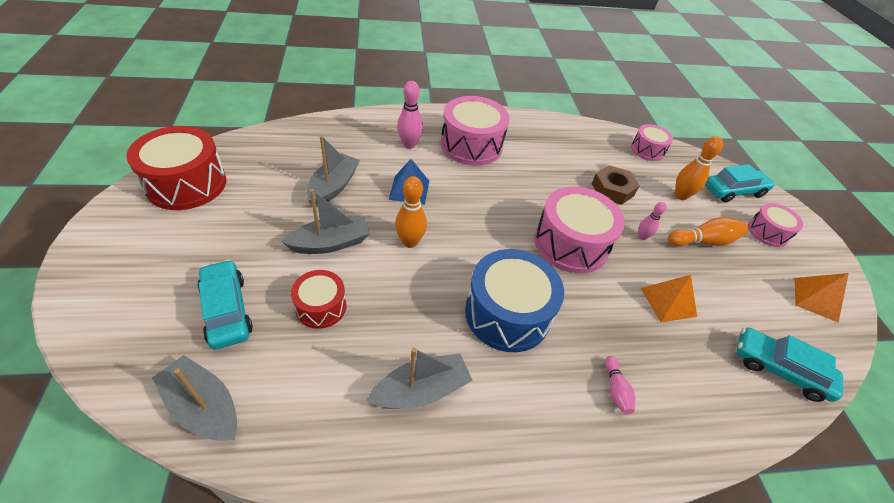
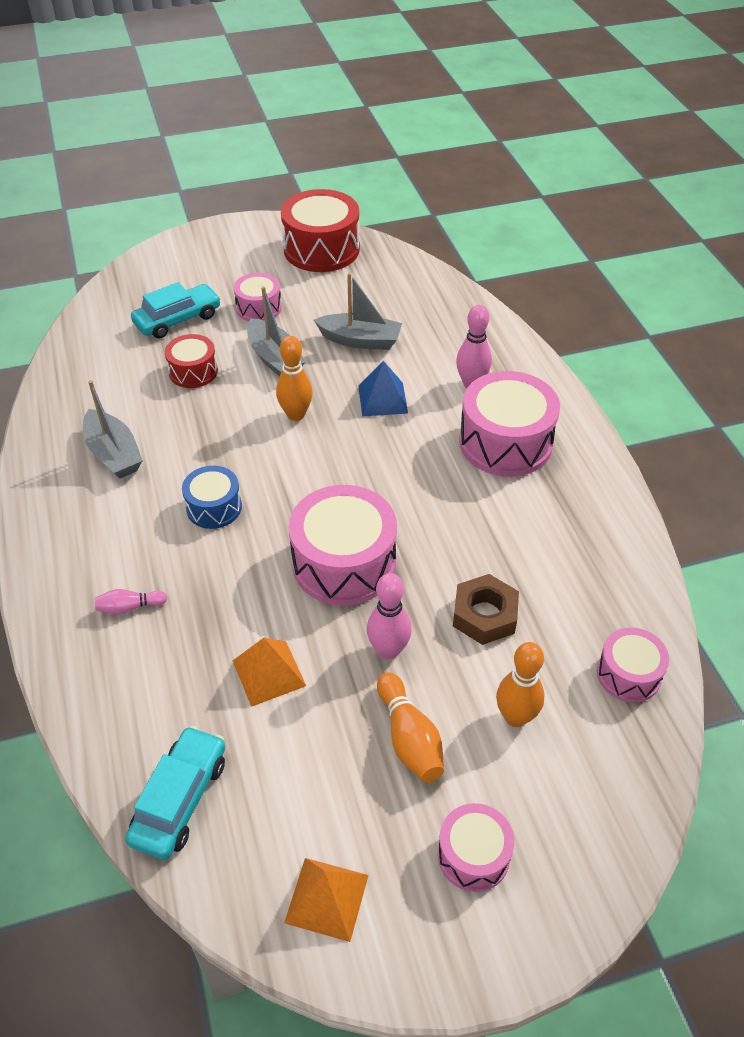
camera: 85 degrees right, 0 degrees up
grey boat [152,355,237,441] -> none
blue drum [465,249,564,352] -> blue drum [182,466,242,529], size x0.56
pink bowling pin [638,202,666,240] -> pink bowling pin [367,573,412,659], size x1.66
turquoise car [705,164,775,203] -> none
none -> pink drum [234,273,282,321]

